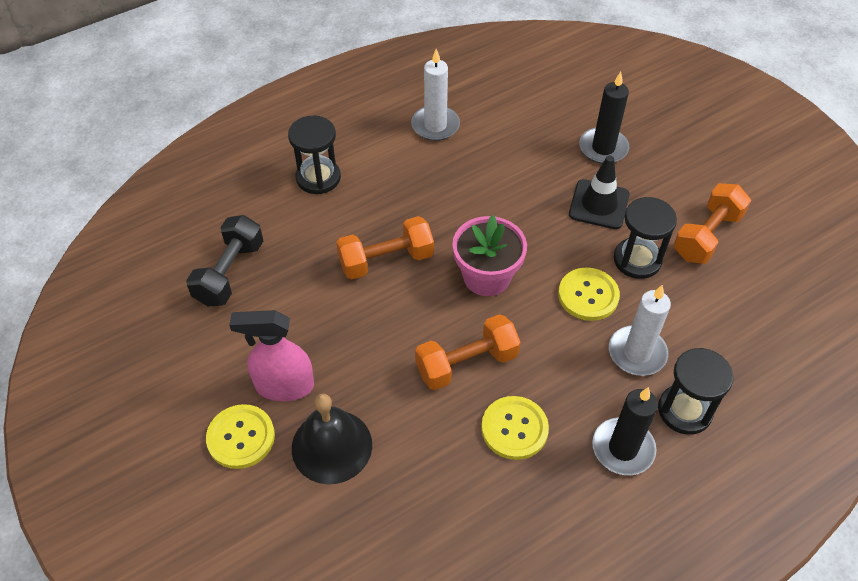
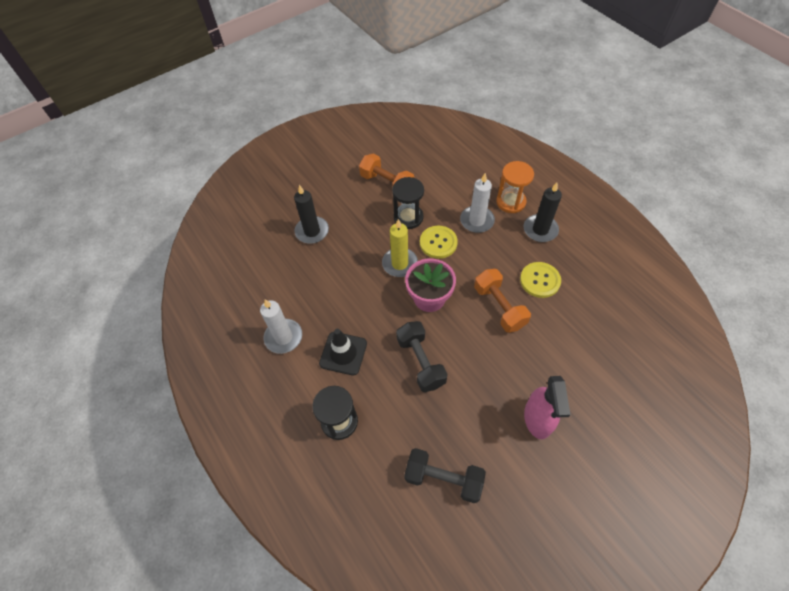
camera: 90 degrees left, 5 degrees up
yellow button [206,404,275,469] -> none
black bell [292,393,372,484] -> none
orange dumbbell [336,216,434,280] -> black dumbbell [396,321,448,392]
black traffic cone [569,156,630,229] -> black traffic cone moved to [319,329,367,375]
black hourglass [658,348,733,435] -> orange hourglass [496,161,534,213]
none -> yellow candle [382,219,418,277]

